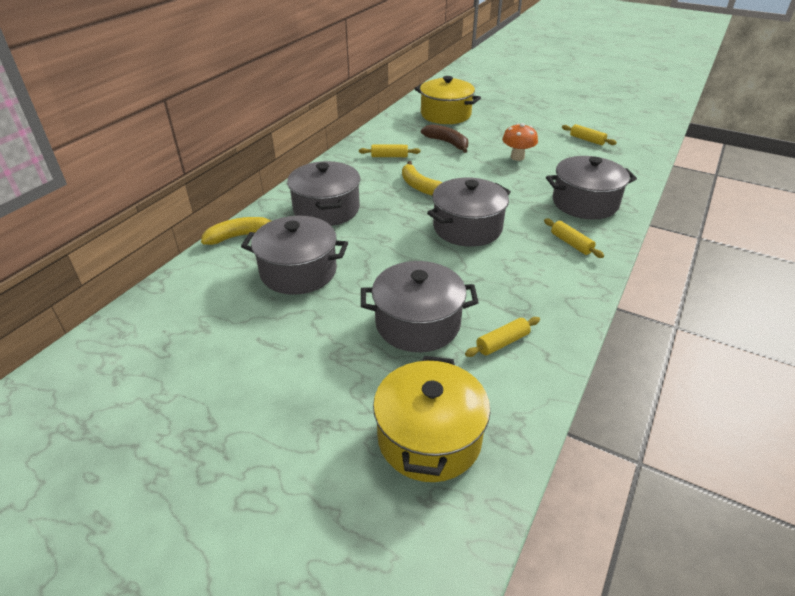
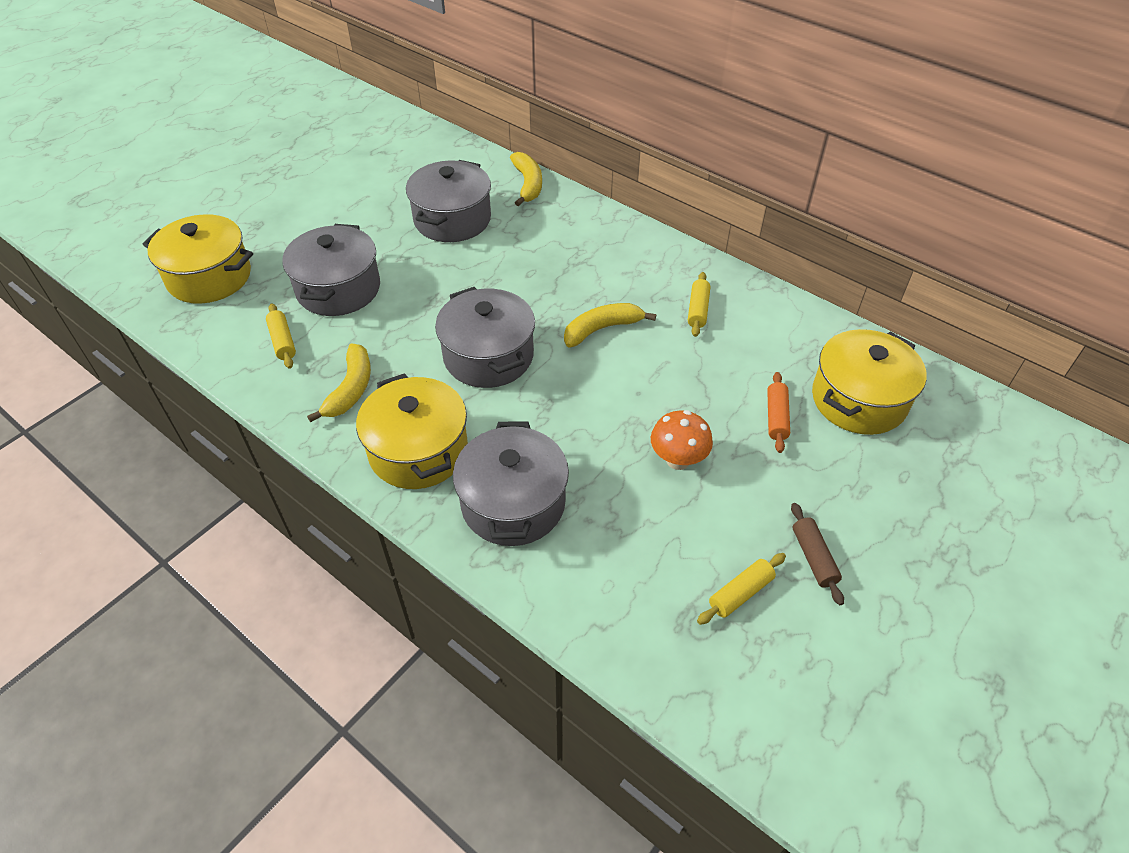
camera: 100 degrees right, 10 degrees up
grey pot [287,161,360,226] -> none
brown banana [421,124,468,153] -> none
yellow rolling pin [544,219,604,258] -> yellow pot [356,373,468,489]
none -> yellow banana [307,344,371,422]
none -> orange rolling pin [767,372,790,453]
none -> brown rolling pin [791,503,844,605]

